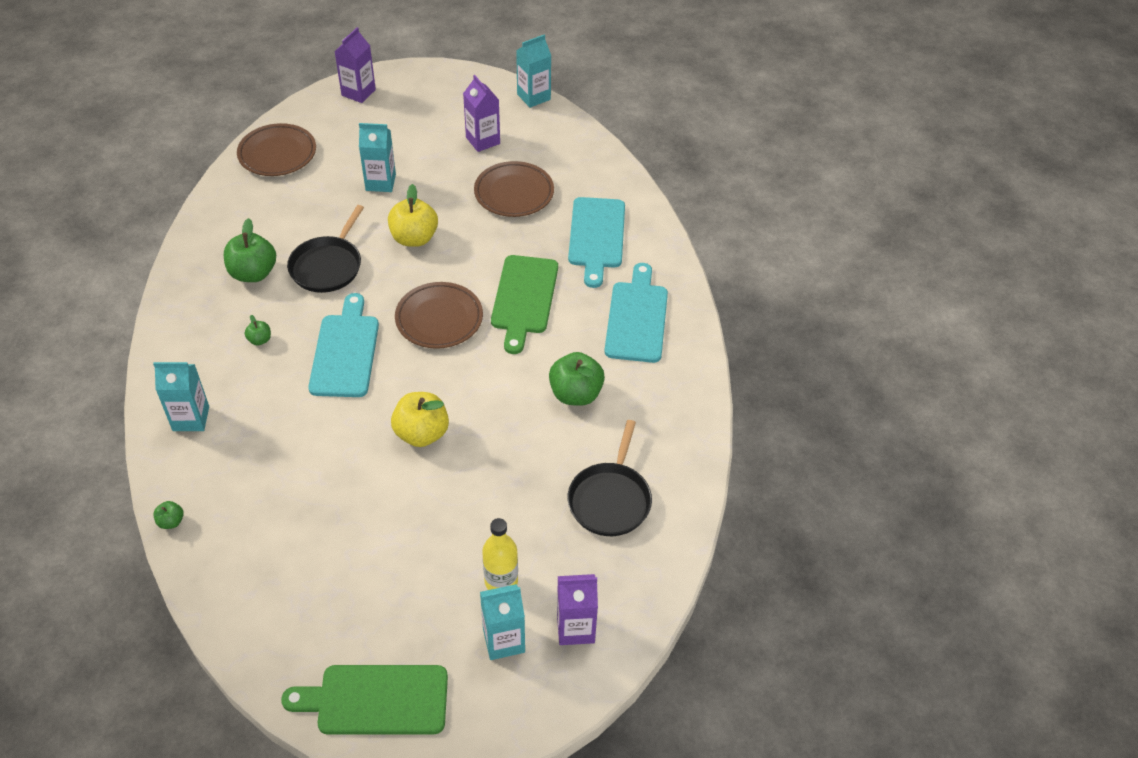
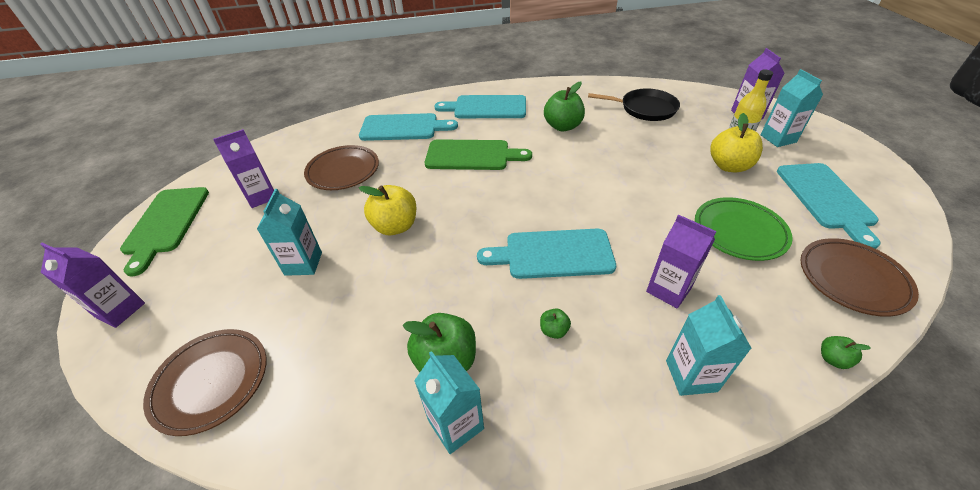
camera: 90 degrees left, 5 degrees down
green cutting board [281,665,448,735] -> green cutting board moved to [120,187,209,276]
black pan [287,205,364,293] -> none
yellow apple [391,392,449,447] -> yellow apple moved to [710,113,763,172]
brown plate [395,282,483,349] -> brown plate moved to [801,238,919,317]
turquoise carton [516,34,551,108] -> turquoise carton moved to [414,351,484,454]
none -> purple carton [646,215,716,309]
none -> green plate [695,197,793,261]
none -> turquoise cutting board [777,163,880,249]

